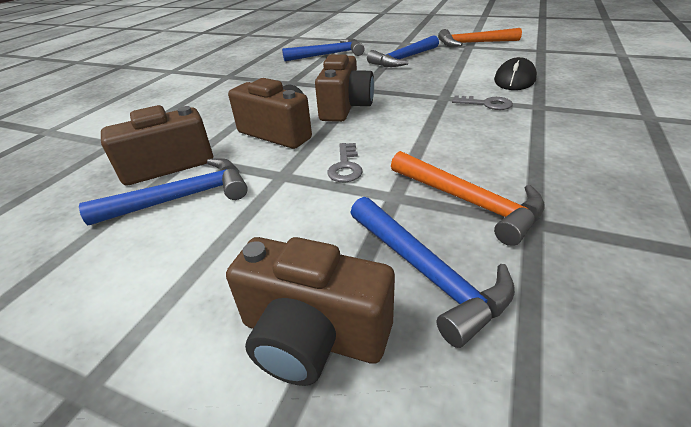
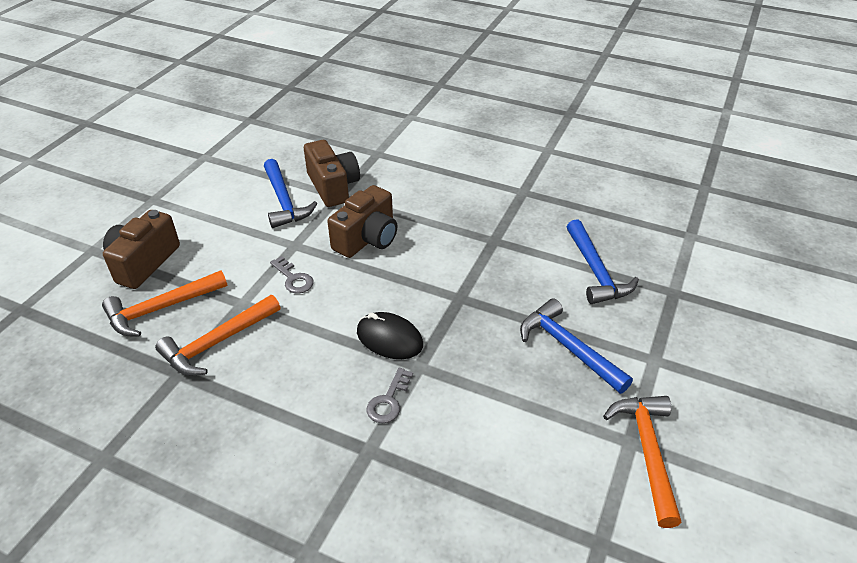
camera: 90 degrees right, 5 degrees up
brown camera [315,54,374,122] -> none
grey key [327,143,363,182] -> grey key turned 135 degrees counterclockwise [270,256,314,294]
blue hammer [350,197,515,348] -> orange hammer [102,270,227,336]
black mouse [494,57,537,90] -> black mouse moved to [357,312,423,359]

